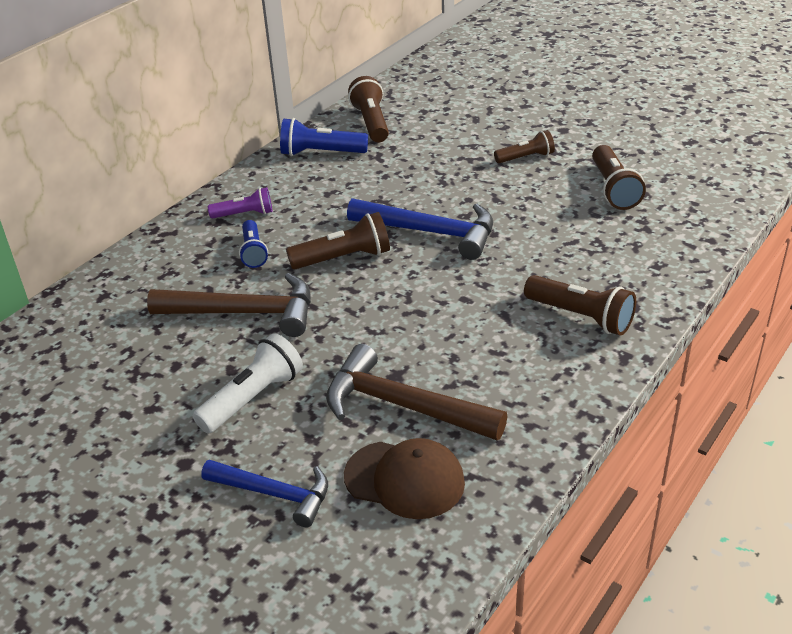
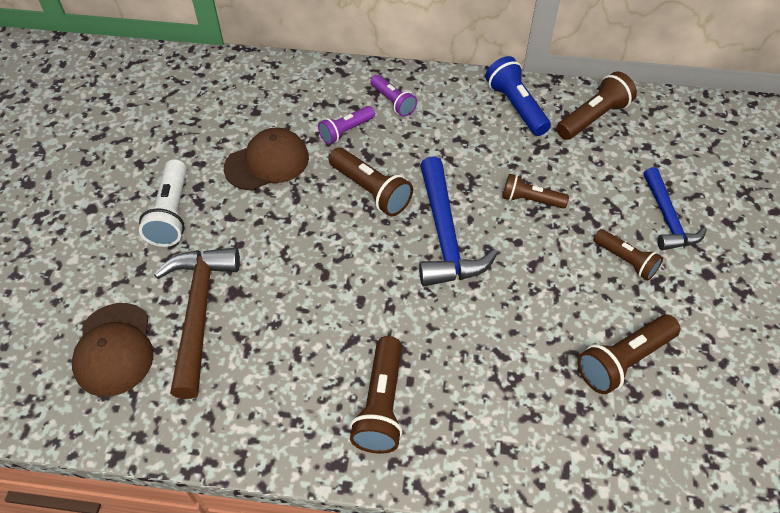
camera: 60 degrees right, 15 degrees up
brown hammer [147,273,311,337] -> brown cap [224,128,309,191]
white flashlight [193,333,303,433] -> white flashlight turned 75 degrees clockwise [139,159,187,247]
blue hammer [201,460,328,527] -> blue hammer moved to [644,167,707,250]
blue flashlight [239,220,268,268] -> purple flashlight [318,106,375,144]
none -> brown flashlight [502,173,569,209]

